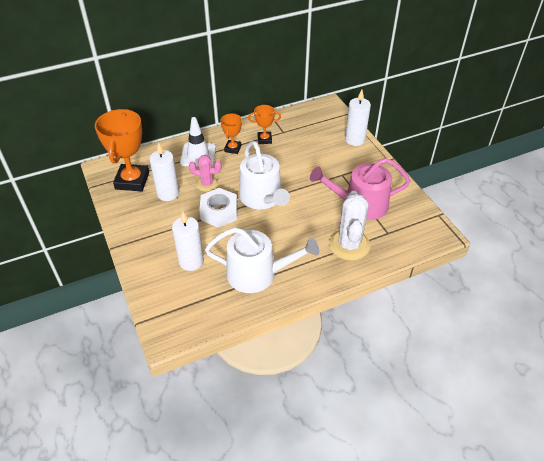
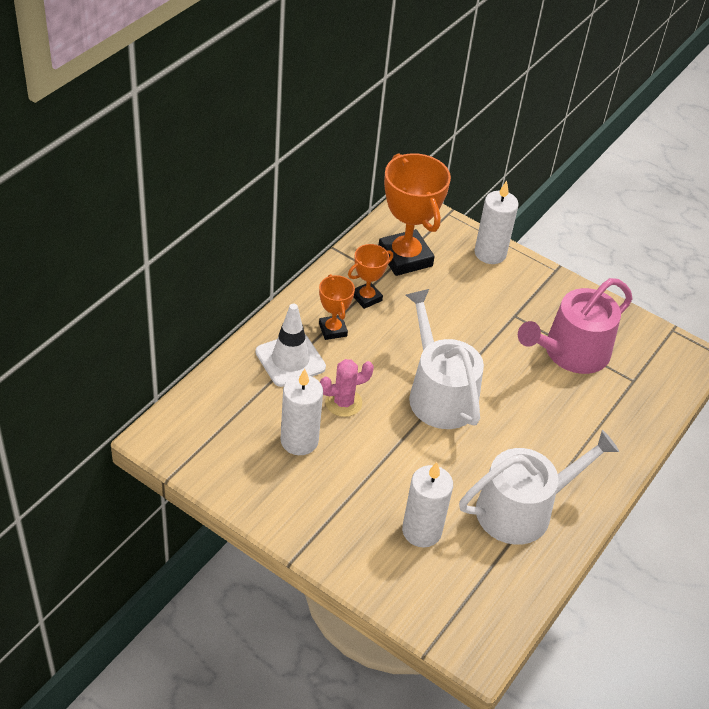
camera: 35 degrees left, 0 degrees up
orange trophy [95,109,149,191] -> orange trophy moved to [379,153,451,276]
white nut [199,188,237,228] -> none
white watering can [239,141,290,209] -> white watering can turned 150 degrees counterclockwise [406,289,484,429]
white cactus [329,191,370,261] -> none

